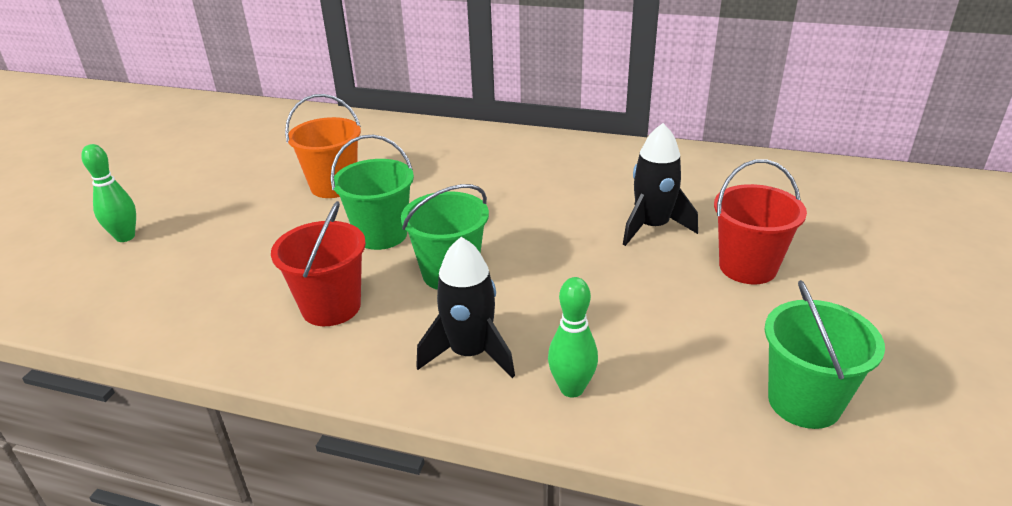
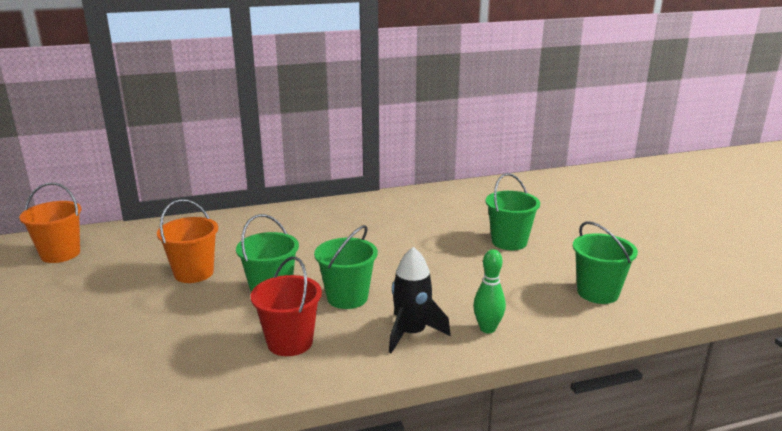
camera: 35 degrees left, 10 degrees down
green bowling pin [81,144,136,242] -> none
black rocket [623,123,698,246] -> none
red bucket [714,160,807,284] -> green bucket [485,173,540,250]
none -> orange bucket [19,182,81,263]

